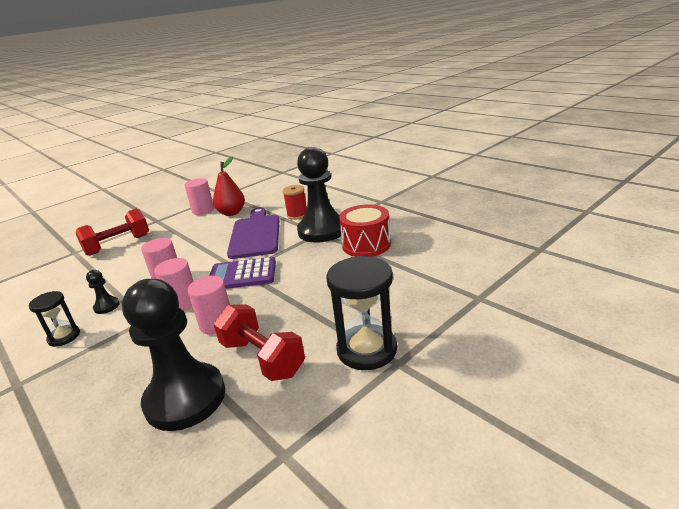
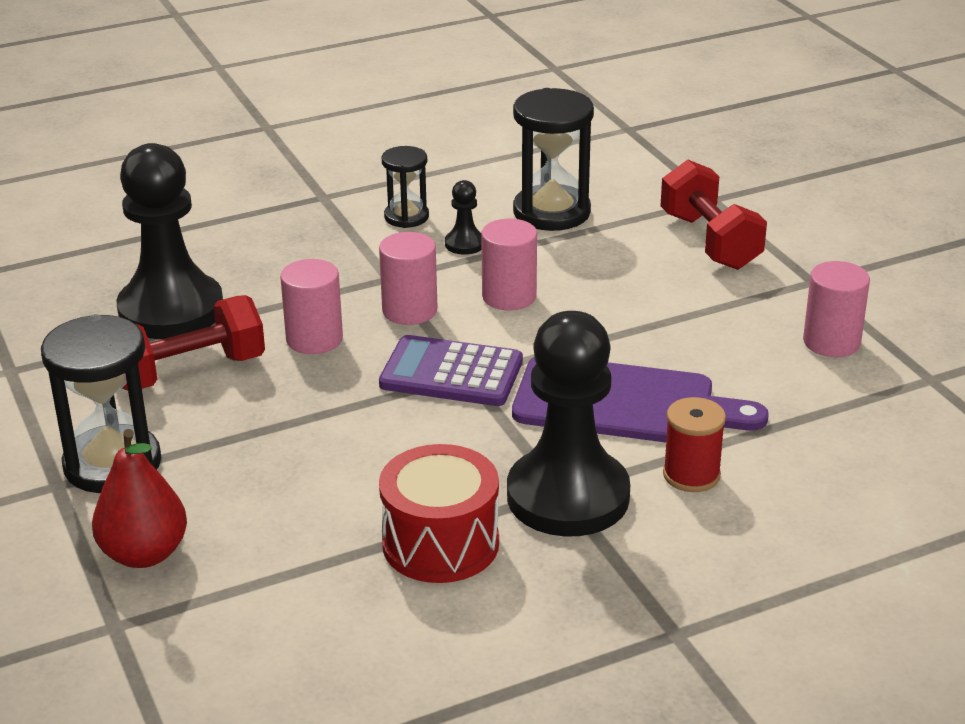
camera: 105 degrees right, 5 degrees up
purple calculator [209,257,276,289] -> purple calculator turned 90 degrees counterclockwise [379,335,523,406]
red pear [213,156,245,216] -> red pear moved to [92,429,187,568]
none -> black hourglass [513,88,594,231]

